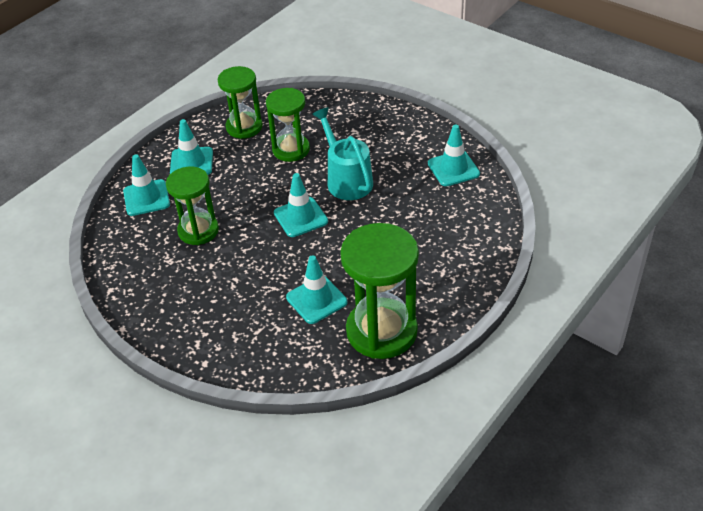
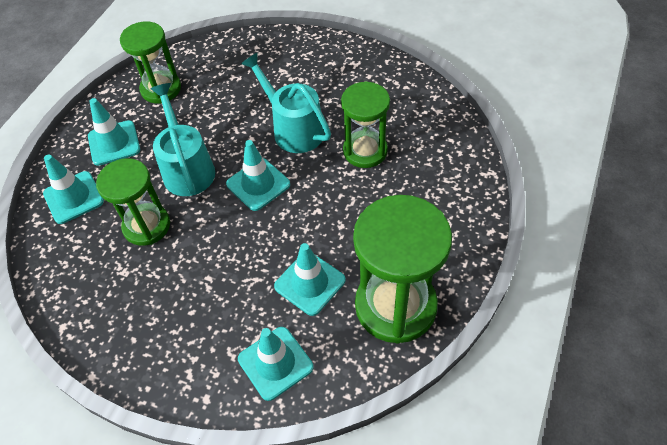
camera: 15 degrees left, 10 degrees up
green hourglass [266,88,310,162] -> green hourglass moved to [341,81,390,168]
turquoise traffic cone [428,124,480,186] -> turquoise traffic cone moved to [238,327,313,401]
none -> turquoise watering can [150,83,215,196]

